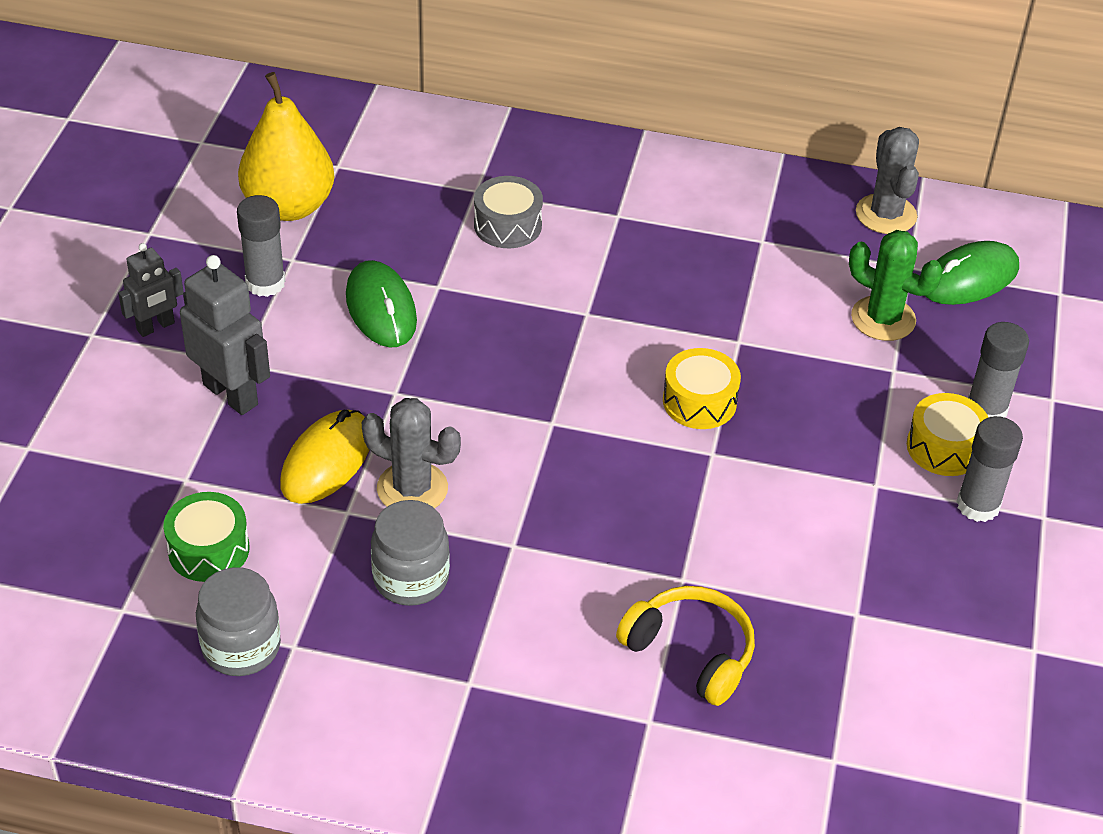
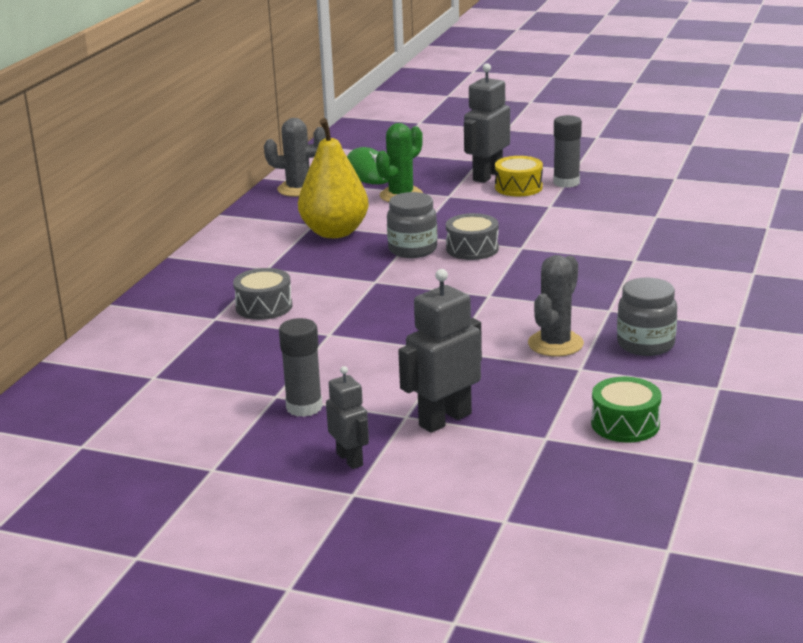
camera: 80 degrees left, 20 degrees down
grey jar [196,567,281,676] -> grey jar moved to [387,192,437,258]
yellow pear [238,72,334,221] -> yellow pear moved to [298,118,369,238]
yellow mouse [280,410,369,504] -> none
green mouse [346,260,417,348] -> none
yellow headphones [616,586,755,706] -> none
yellow drum [663,348,741,429] -> grey drum [446,213,499,260]
grey glue stick [968,322,1029,418] -> grey robot [464,63,510,183]

